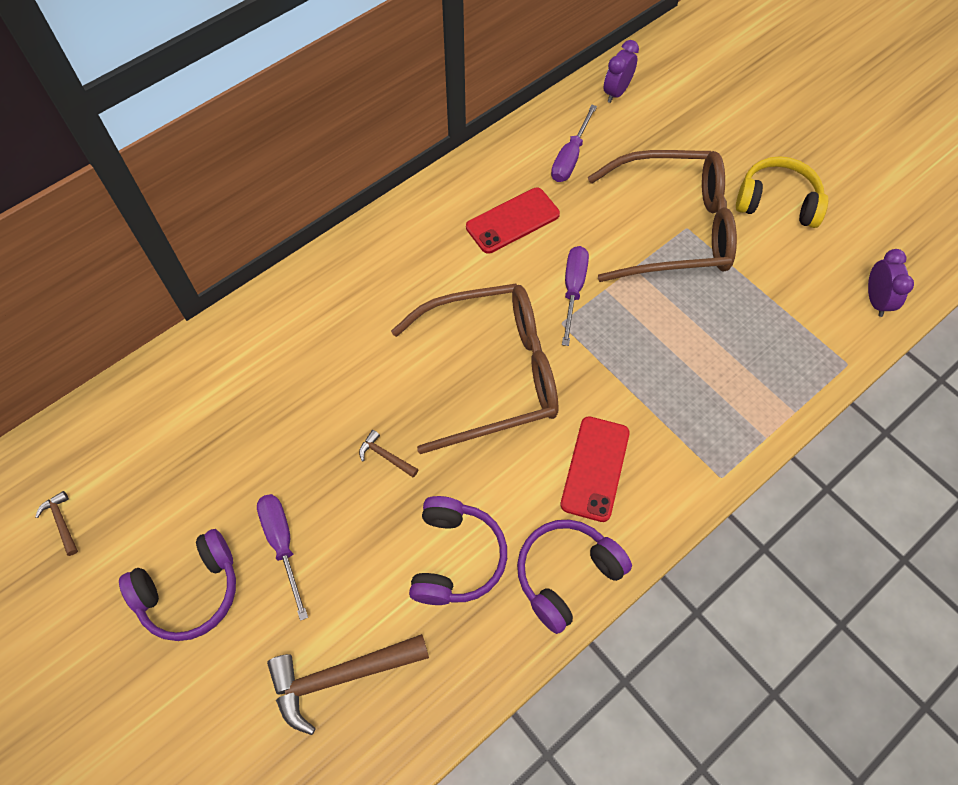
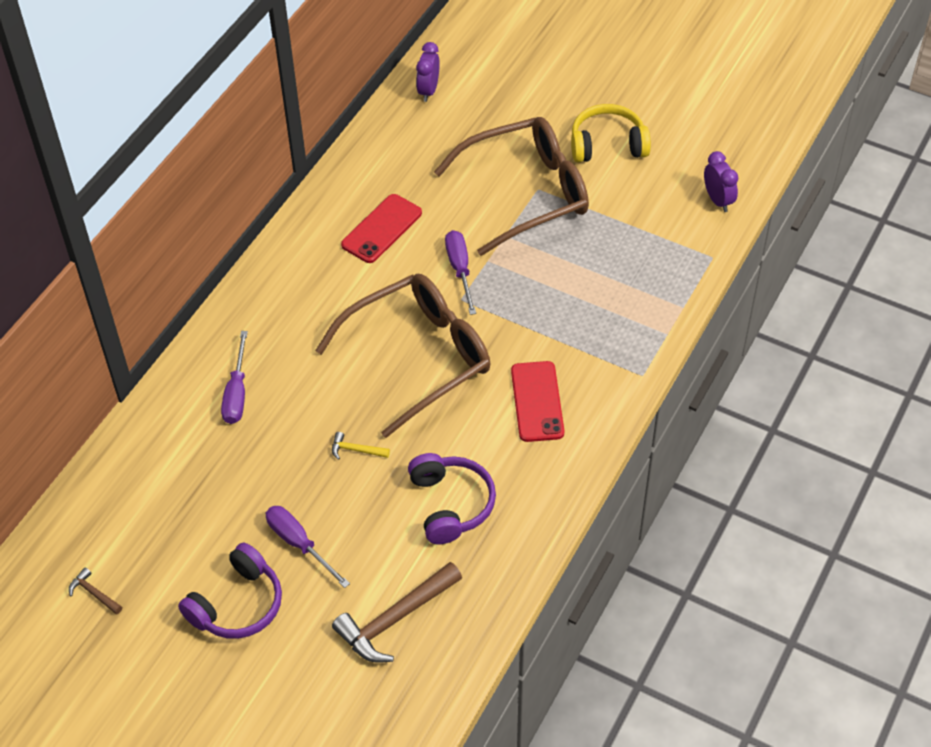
camera: 20 degrees left, 10 degrees down
brown hammer [359,430,419,478] -> yellow hammer [332,432,390,460]
purple headphones [517,520,632,634] -> none
purple screwdriver [551,104,597,182] -> purple screwdriver moved to [221,331,248,424]

